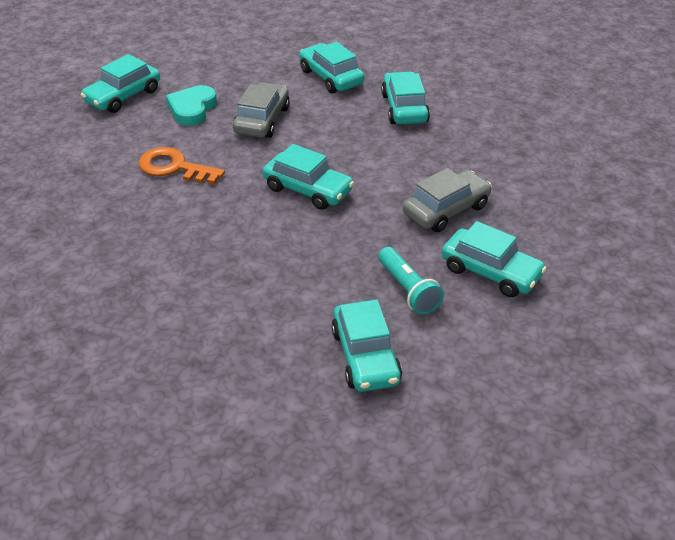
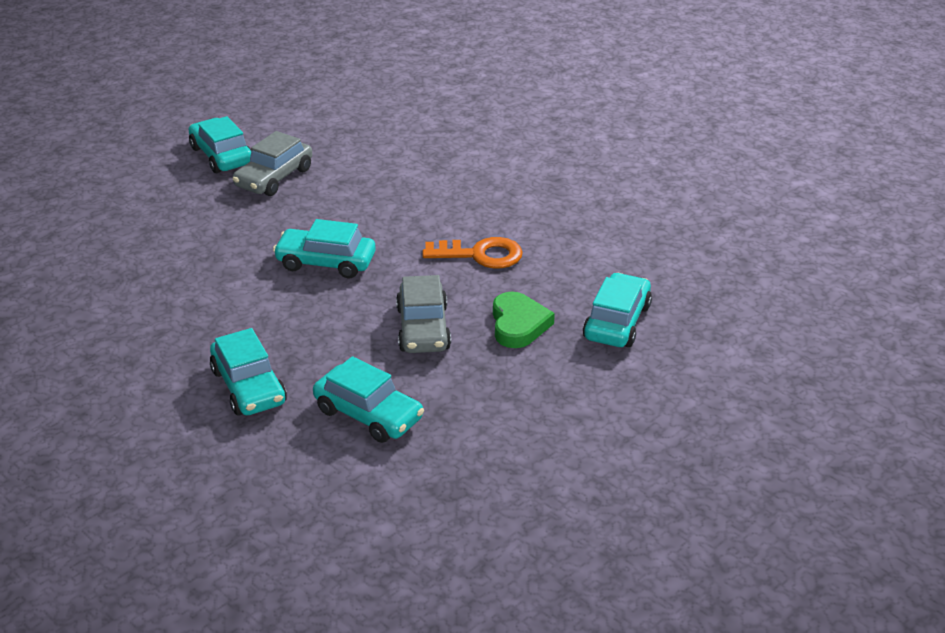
camera: 160 degrees right, 5 degrees down
turquoise heart [166,85,217,126] -> green heart [493,291,555,348]
turquoise flashlight [378,247,444,315] -> none
grey car [403,168,492,232] -> grey car moved to [232,131,312,196]
turquoise car [442,221,547,297] -> none

